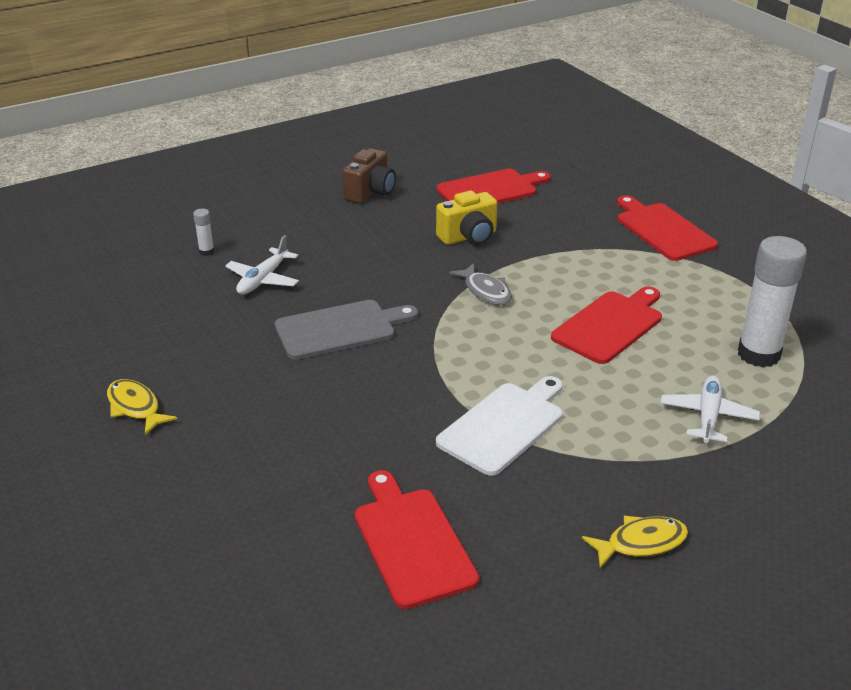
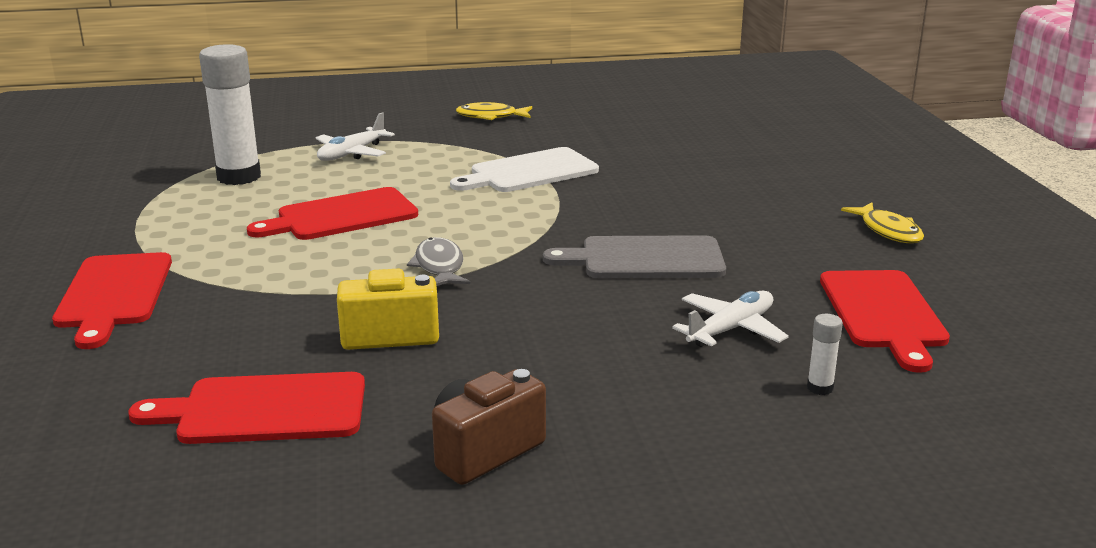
camera: 160 degrees left, 10 degrees down
red cutting board [354,470,479,609] -> red cutting board moved to [820,270,950,373]

